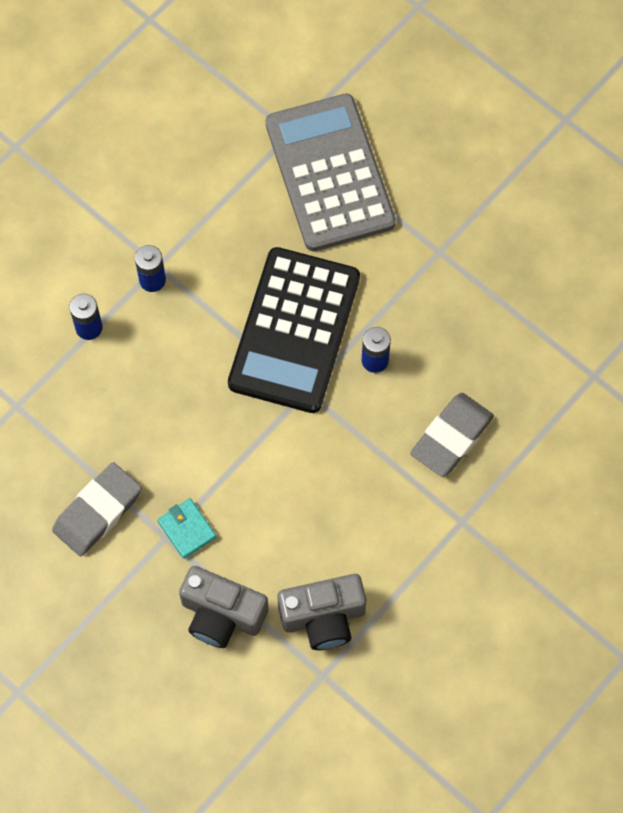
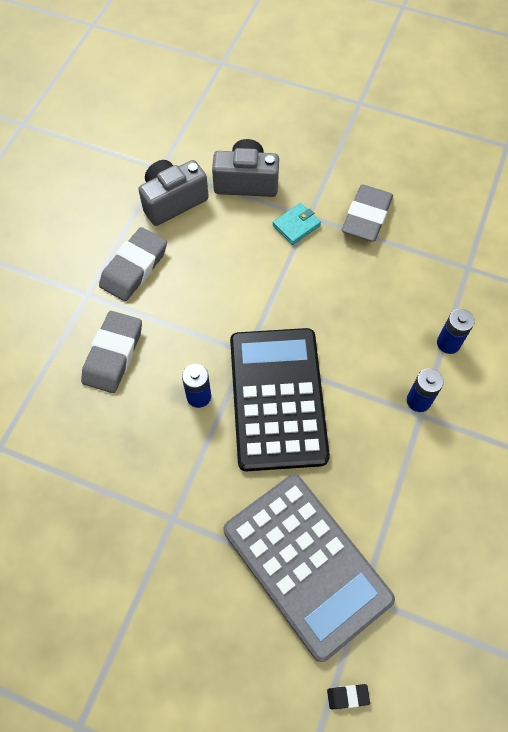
camera: 160 degrees right, 5 degrees down
turquoise wallet [157,498,216,559] -> turquoise wallet turned 75 degrees counterclockwise [272,203,321,245]
none -> grey eraser [99,227,167,302]
none -> black eraser [327,684,370,709]

